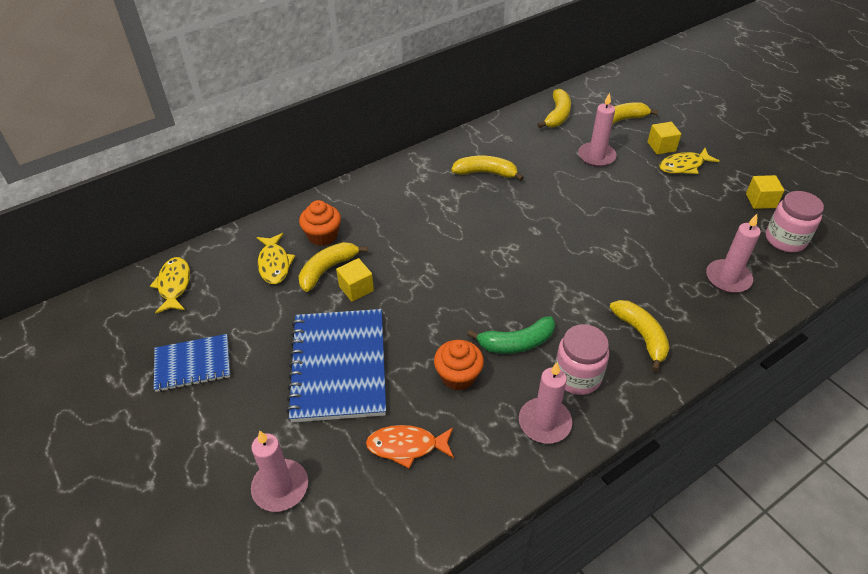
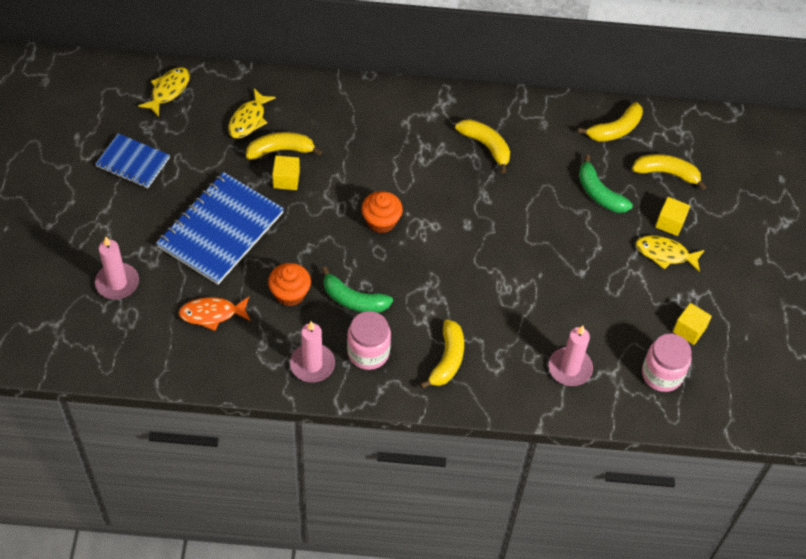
camera: 35 degrees right, 10 degrees up
orange cupcake [299,200,341,246] -> orange cupcake moved to [362,191,403,233]
orange fish [366,425,454,468] -> orange fish turned 45 degrees counterclockwise [179,297,251,331]
pink candle [578,93,617,167] -> green banana [579,154,633,213]

